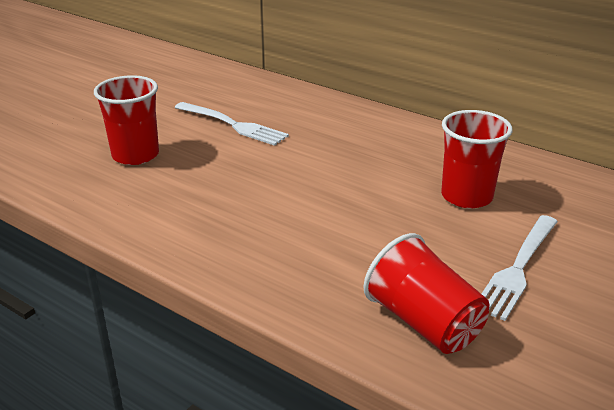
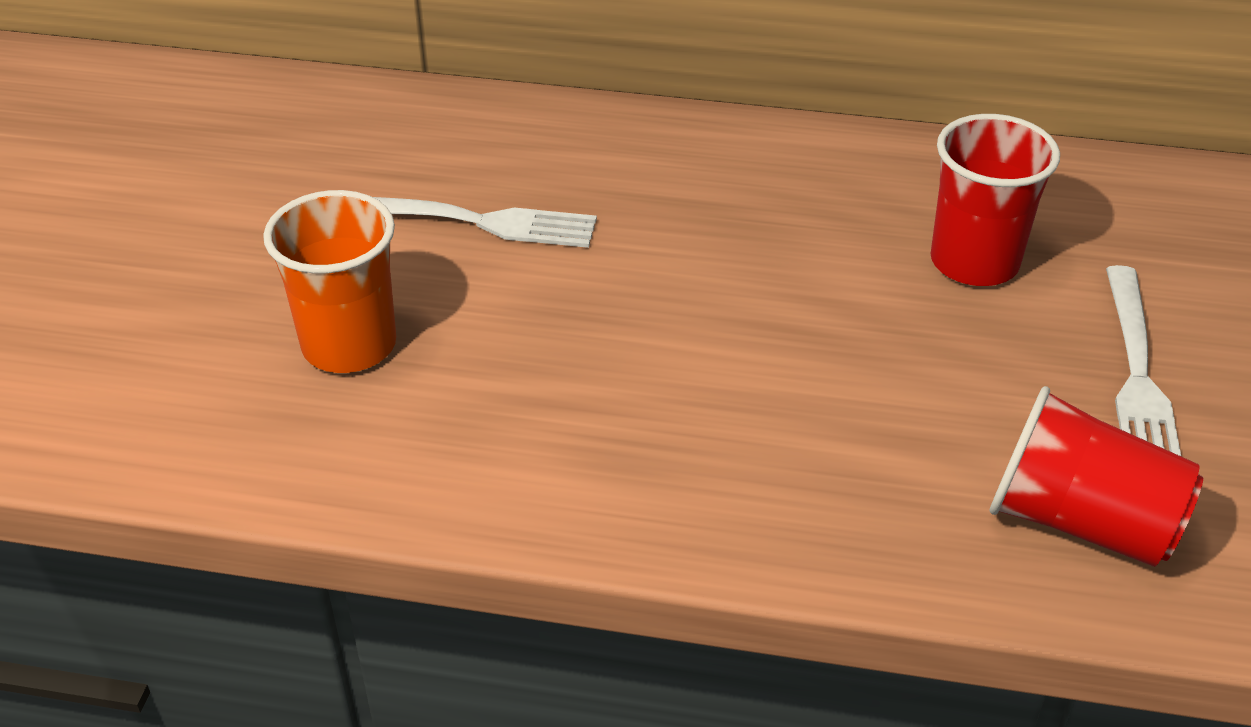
camera: 25 degrees left, 10 degrees up
red cup [94,75,159,165] -> orange cup [263,190,396,373]

